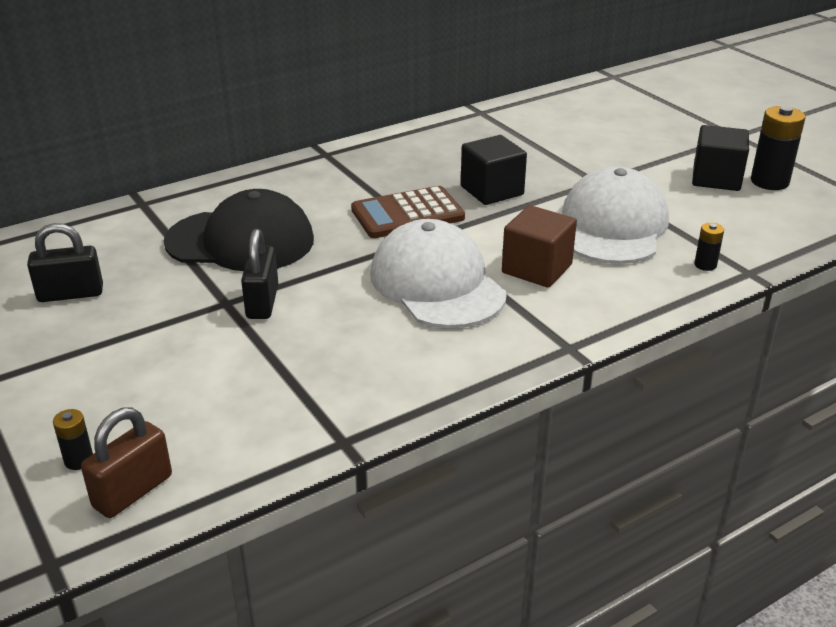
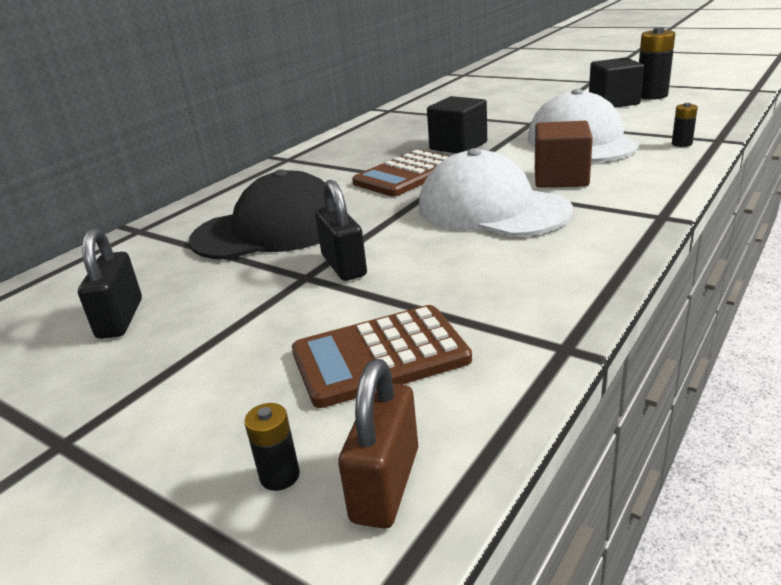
camera: 20 degrees left, 5 degrees down
black padlock [27,223,103,302] -> black padlock turned 60 degrees counterclockwise [78,228,142,339]
none -> brown calculator [292,305,472,408]

